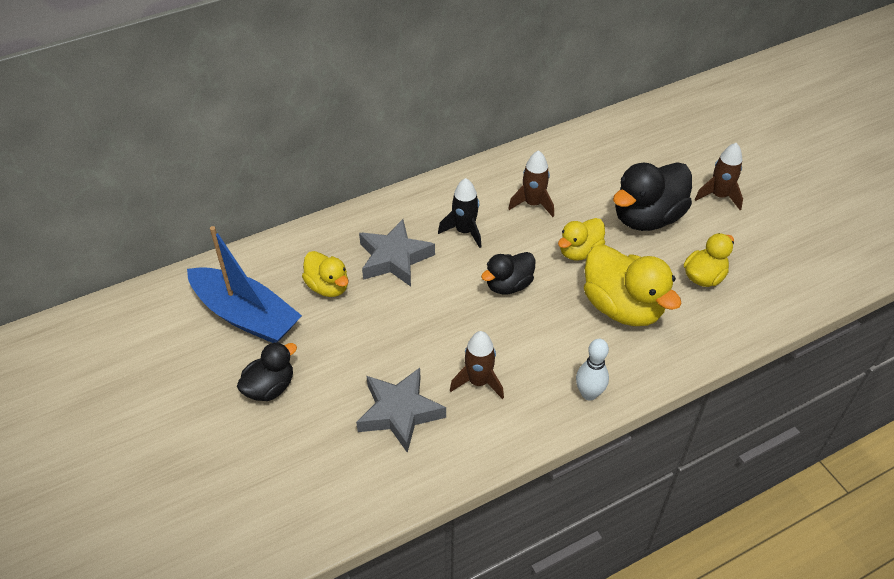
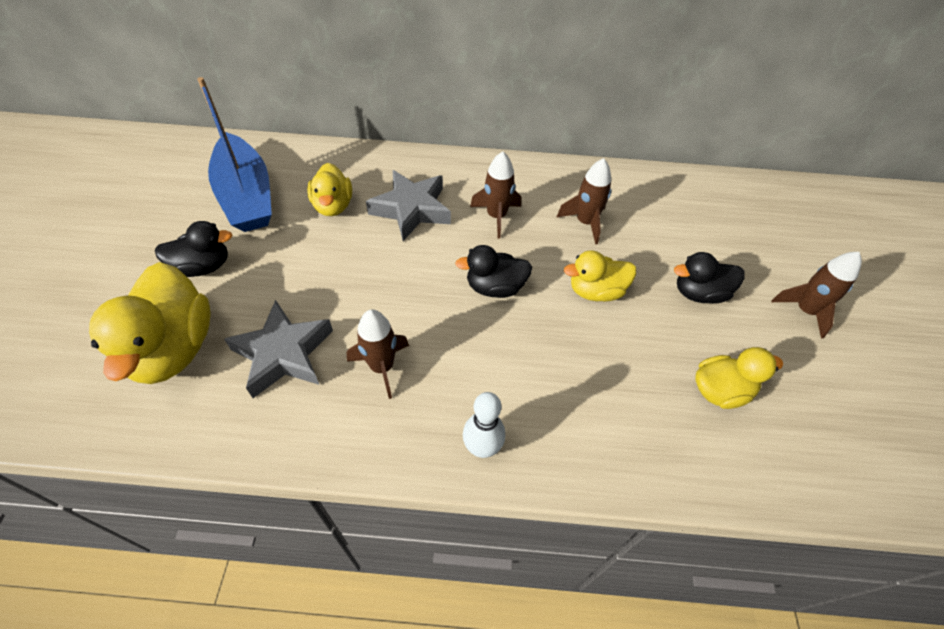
camera: 30 degrees right, 5 degrees up
black rocket [438,178,481,248] -> brown rocket [470,152,521,238]
yellow duck [584,244,682,326] -> yellow duck moved to [89,262,211,384]
black duck [613,162,692,231] -> black duck [674,252,745,304], size x0.59

